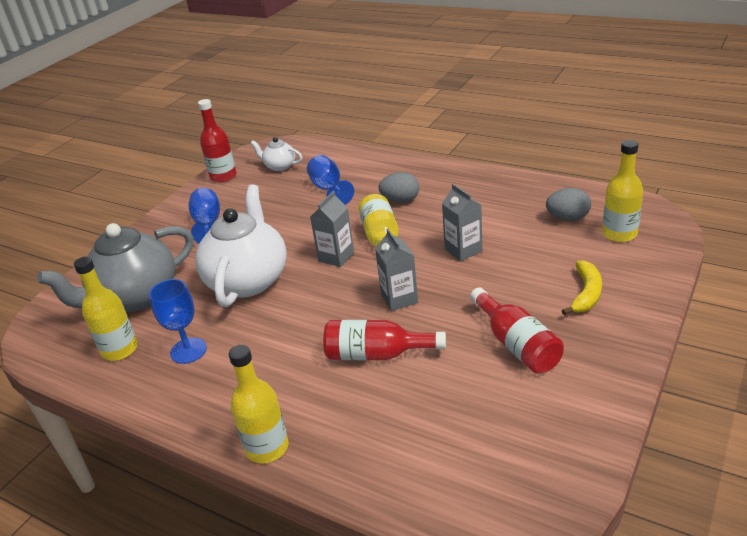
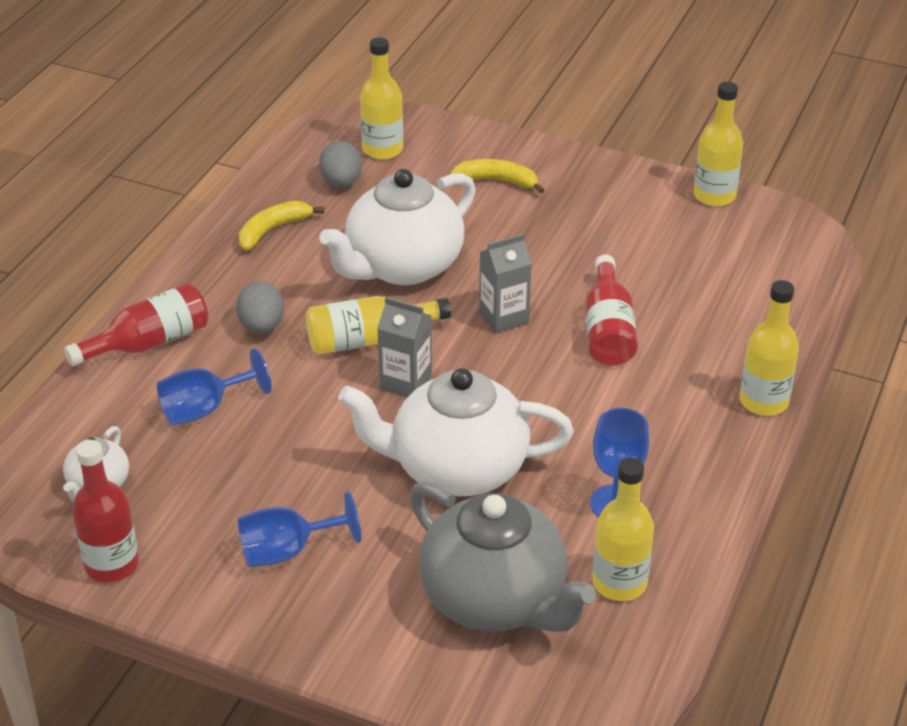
camera: 100 degrees left, 5 degrees up
grey carton [442,184,482,261] -> white teapot [319,169,476,285]
red bottle [470,287,564,374] -> red bottle moved to [64,283,209,366]
none -> yellow banana [239,201,324,251]
none -> yellow bottle [693,82,743,206]

